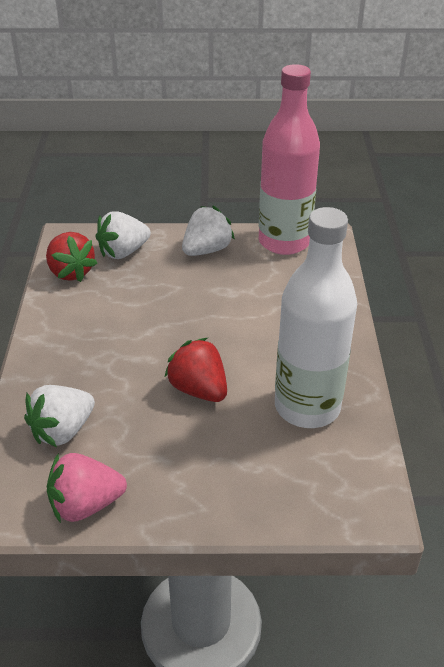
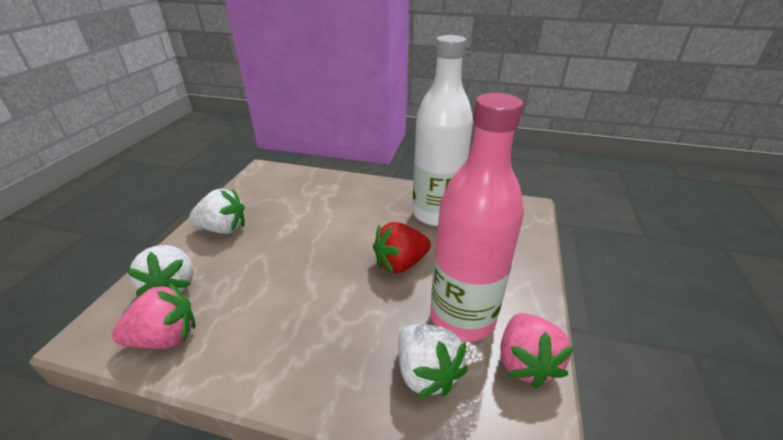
camera: 75 degrees left, 5 degrees down
red strawberry [46,232,97,282] -> pink strawberry [112,282,196,349]
white strawberry [182,206,235,256] -> white strawberry turned 120 degrees clockwise [189,189,245,234]
pink bottle [259,64,320,255] -> pink bottle moved to [430,93,524,342]

